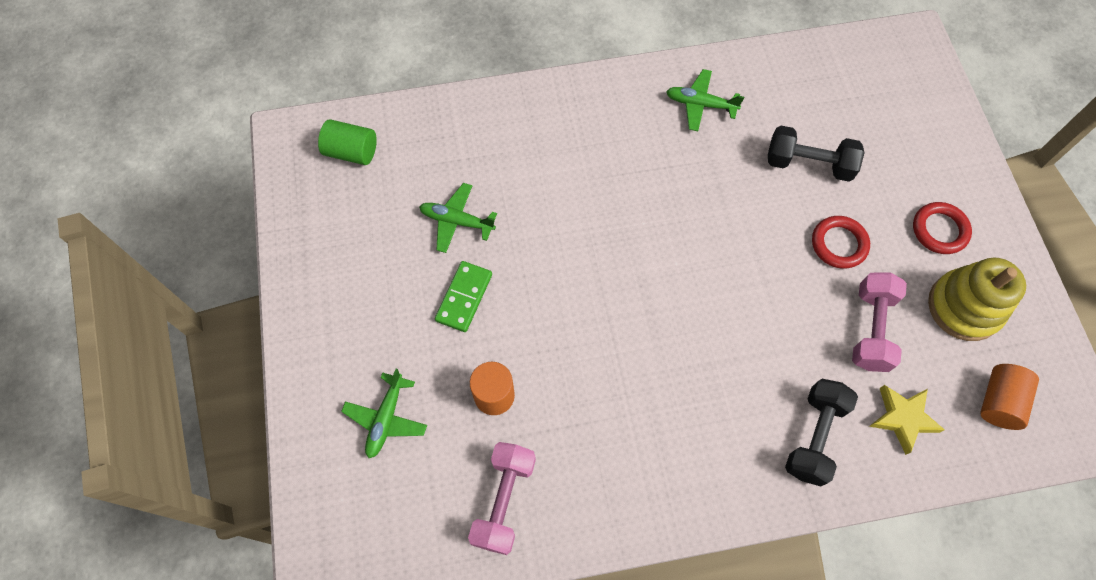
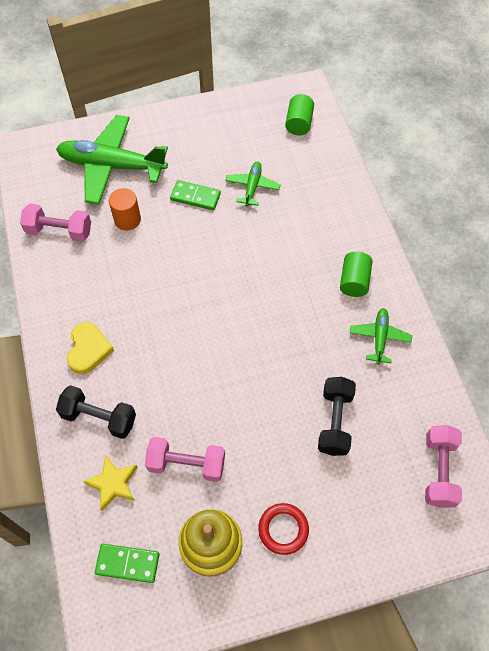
camera: 85 degrees right, 5 degrees down
green plane [341,369,427,458] -> green plane [56,115,168,204], size x2.06
red ring [812,216,870,269] -> none
orange cylinder [980,364,1039,430] -> green domino [95,544,159,583]
none -> yellow heart [67,322,114,374]
none -> green cylinder [340,252,372,297]
none -> pink dumbbell [425,425,462,508]

